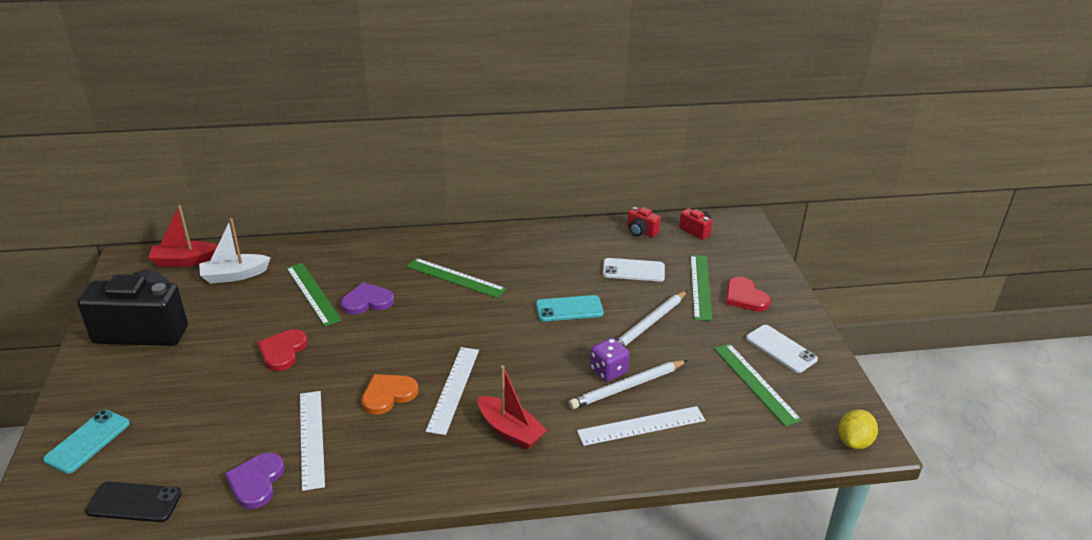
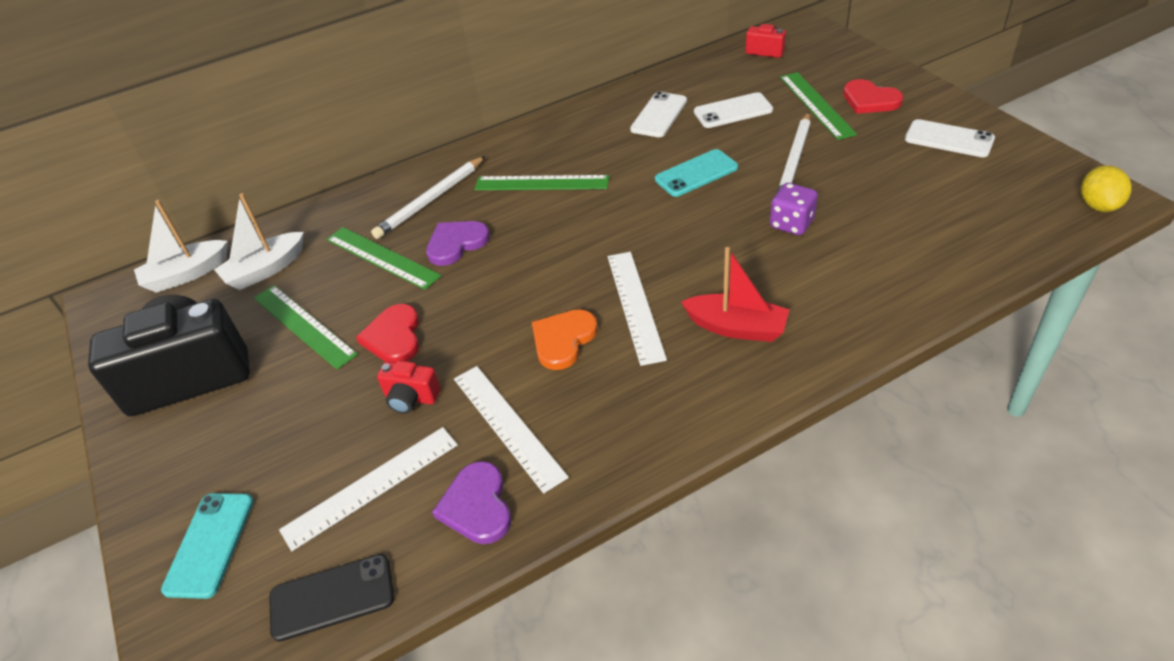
camera: 15 degrees left, 10 degrees up
red boat [148,205,217,267] -> white boat [134,200,228,293]
white pencil [569,360,688,409] -> white pencil moved to [371,156,485,239]
white ruler [577,406,705,446] -> white ruler moved to [279,427,458,551]
red camera [627,207,661,237] -> red camera moved to [377,361,441,414]
green ruler [714,343,802,427] -> green ruler moved to [254,285,358,369]
none -> white phone [630,91,687,137]

